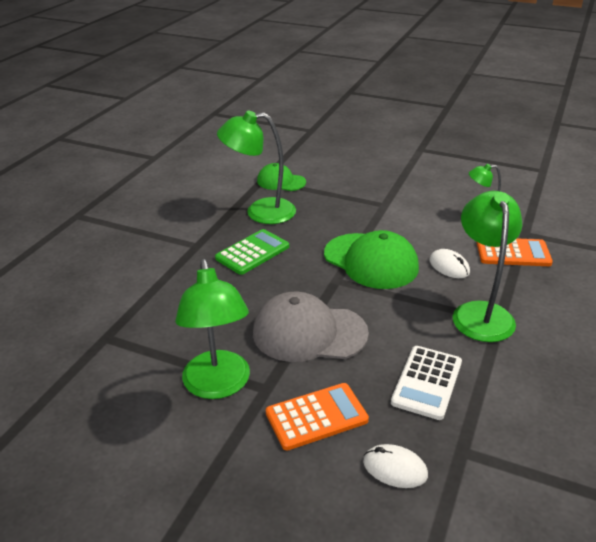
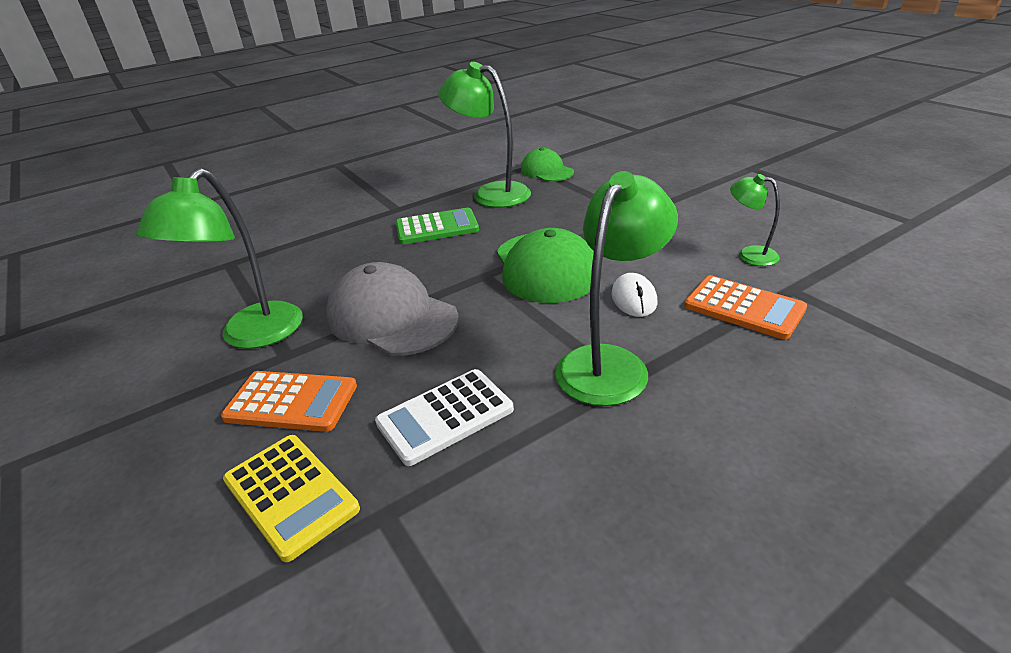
camera: 35 degrees right, 0 degrees up
white mouse [363,444,428,488] -> yellow calculator [223,435,360,562]

